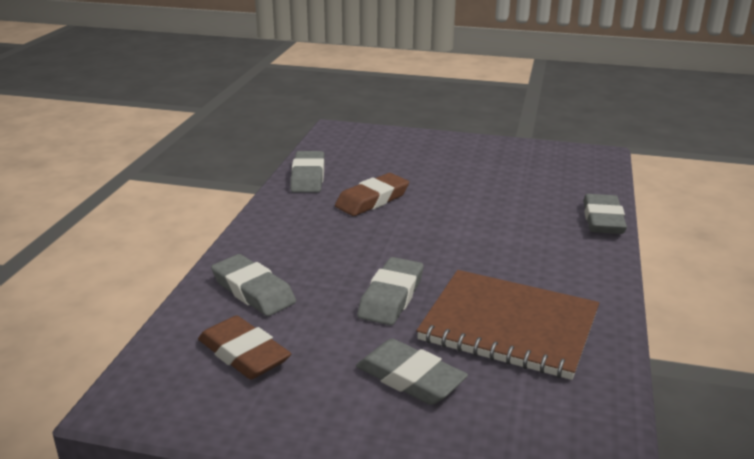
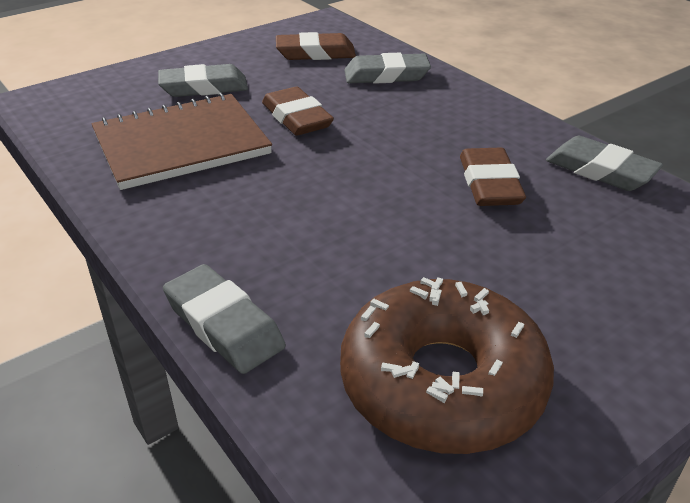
camera: 130 degrees right, 10 degrees up
grey eraser [357,257,423,325] -> brown eraser [262,87,334,136]
none -> brown donut [340,277,554,454]

